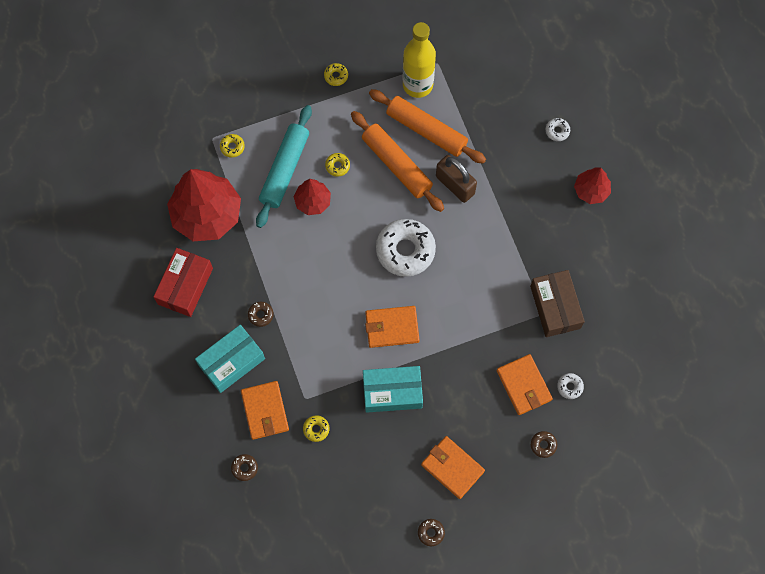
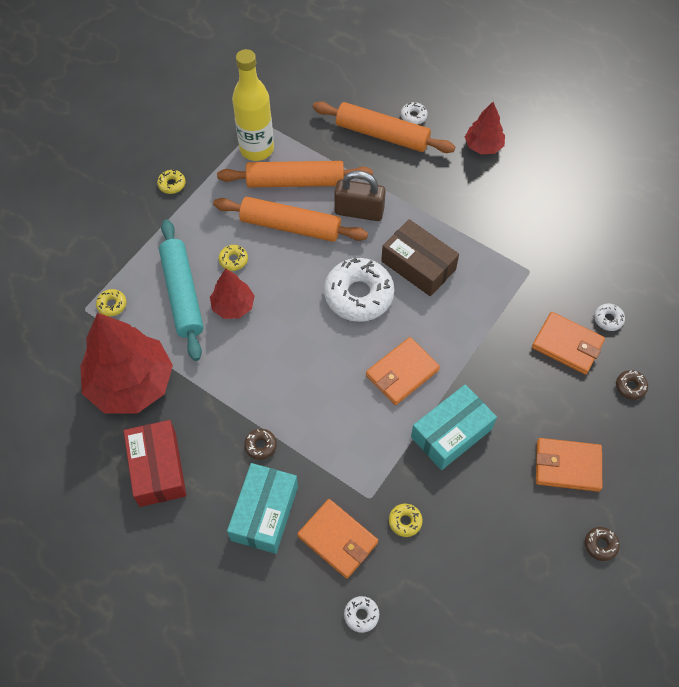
camera: 35 degrees left, 10 degrees down
brown donut [231,454,258,481] -> white donut [344,596,379,633]
brown box [530,270,585,337] -> brown box moved to [381,219,459,296]
none -> orange rolling pin [313,101,455,153]

